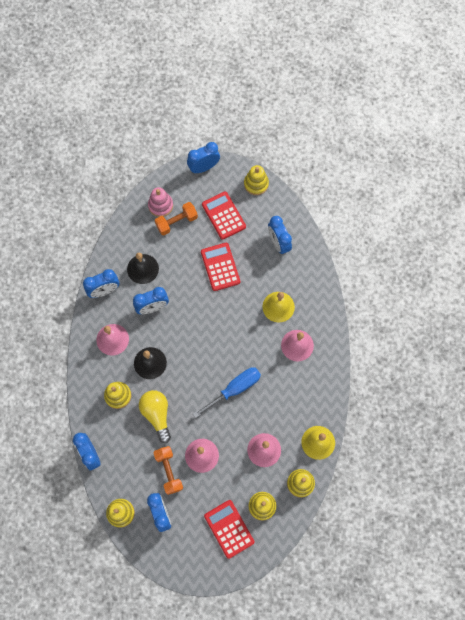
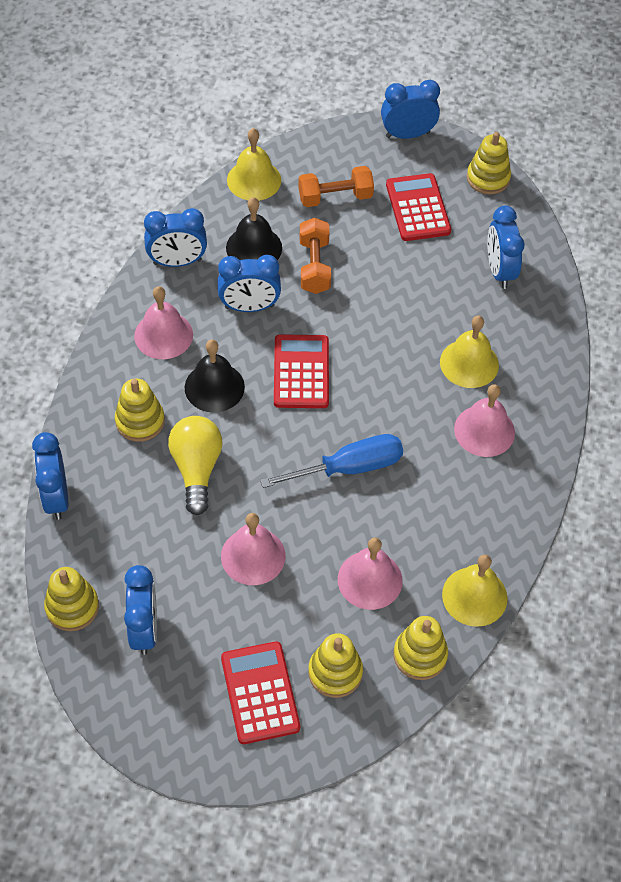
camera: 15 degrees right, 15 degrees down
pink stacking toy [148,187,173,217] -> none
orange dumbbell [154,446,183,495] -> orange dumbbell moved to [300,218,331,294]
red calculator [201,243,240,291] -> red calculator moved to [274,334,329,408]
none -> yellow bell [227,128,281,201]

